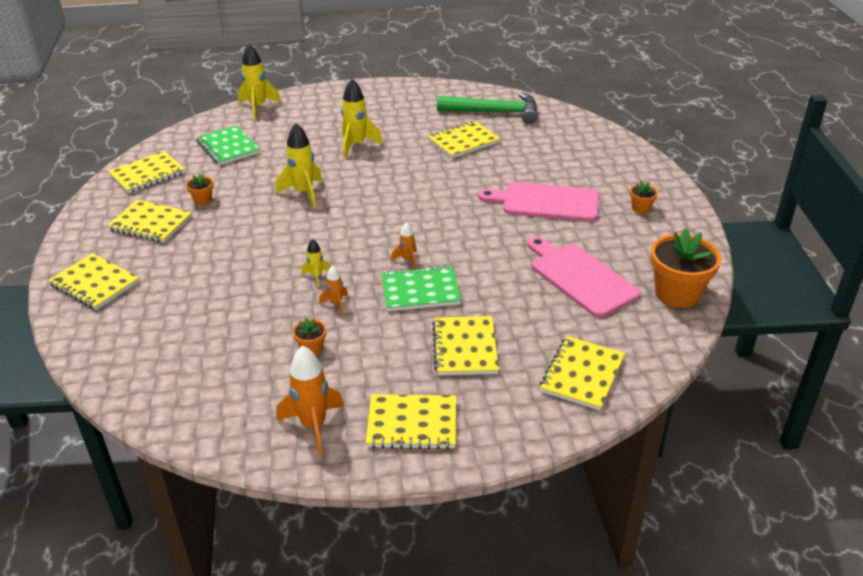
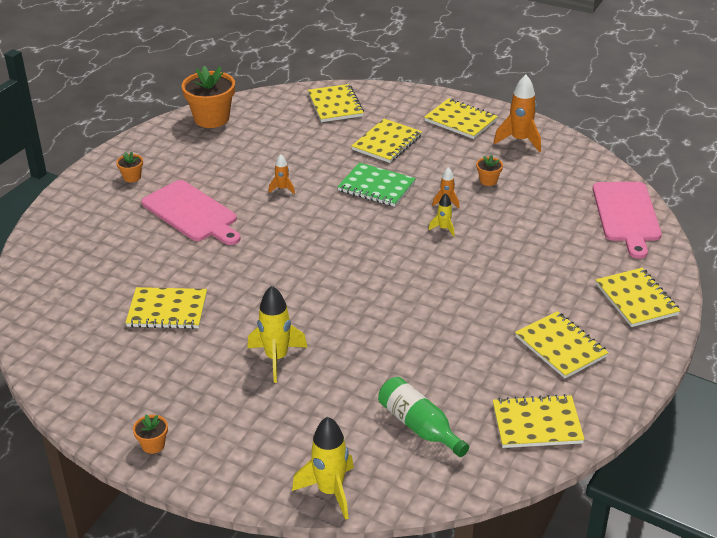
camera: 145 degrees left, 0 degrees up
orange flower pot [186,174,214,205] -> orange flower pot moved to [133,414,168,454]
green notebook [196,125,260,165] -> green bottle [378,377,469,457]
yellow rocket [276,123,322,207] -> none
orange rocket [391,222,417,269] -> orange rocket moved to [268,154,295,194]
green hammer [437,93,537,124] -> none
pink cutting board [528,237,641,318] -> pink cutting board moved to [593,182,662,259]
yellow notebook [540,336,625,410] -> yellow notebook turned 75 degrees counterclockwise [308,84,364,122]

